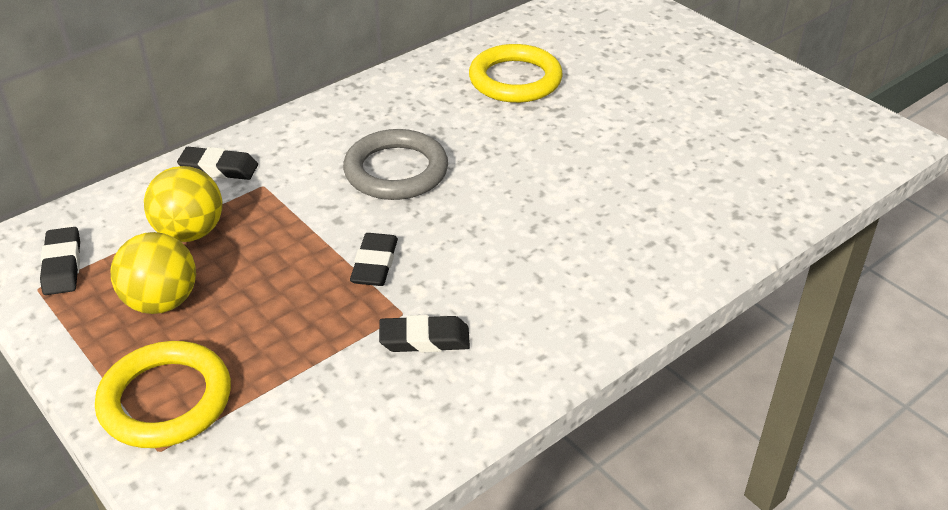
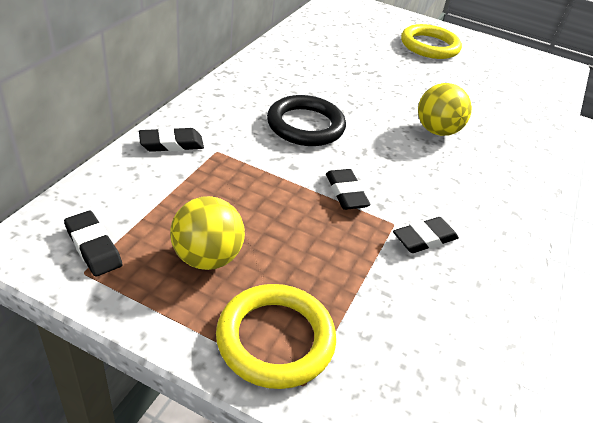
camera: 30 degrees left, 0 degrees up
yellow ball [144,166,223,242] -> yellow ball moved to [418,83,472,136]
grey ring [343,129,448,200] -> black ring [267,95,346,146]
yellow ring [469,44,563,103] -> yellow ring moved to [401,24,462,59]

